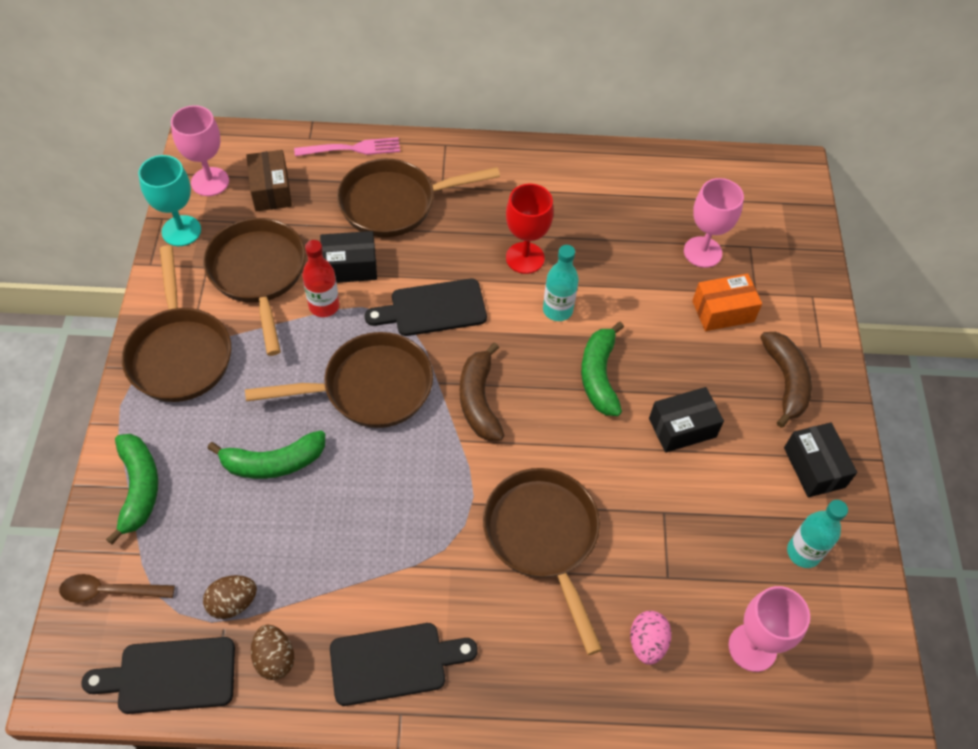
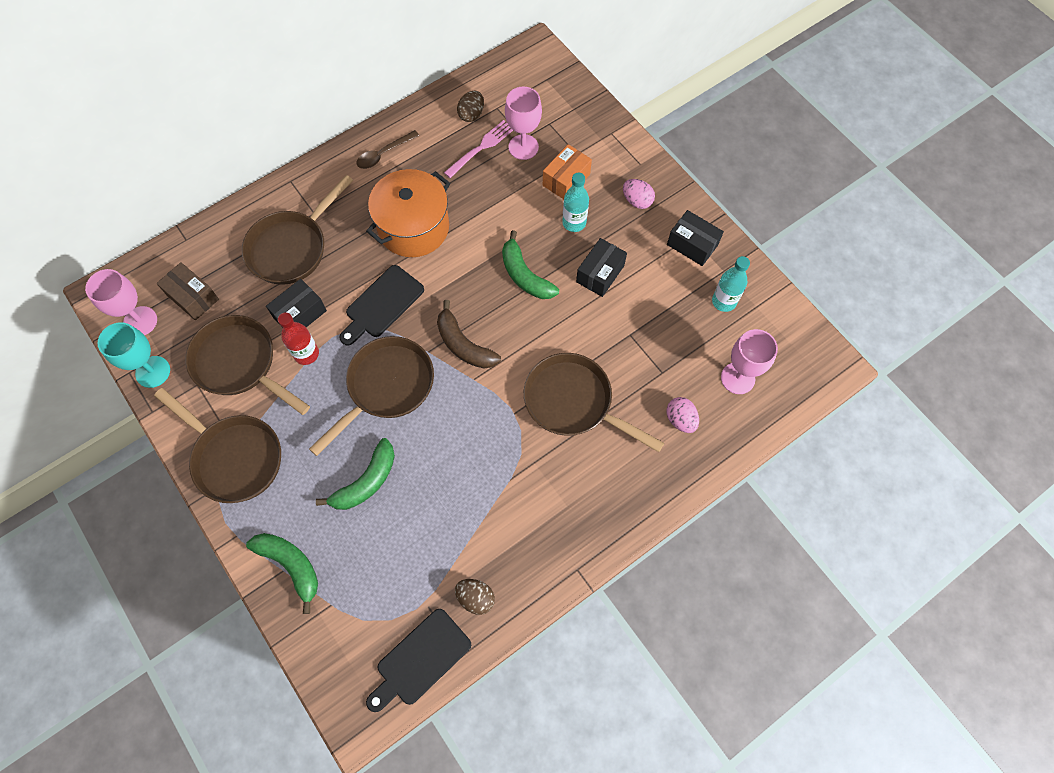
camera: 35 degrees left, 10 degrees up
brown spoon [59,574,175,603] -> brown spoon moved to [356,130,419,169]
brown egg [203,575,257,619] -> brown egg moved to [457,91,484,122]
pink fork [294,137,400,156] -> pink fork moved to [444,120,513,178]
black cutting board [330,623,478,706] -> none
red goblet [506,184,554,274] -> orange pot [366,169,450,257]
turquoise bottle [543,245,579,321] -> turquoise bottle moved to [562,173,589,232]
brown banana [760,332,812,428] -> pink egg [623,179,655,209]

